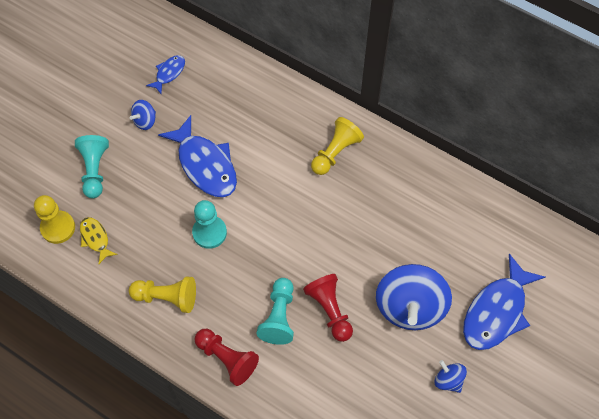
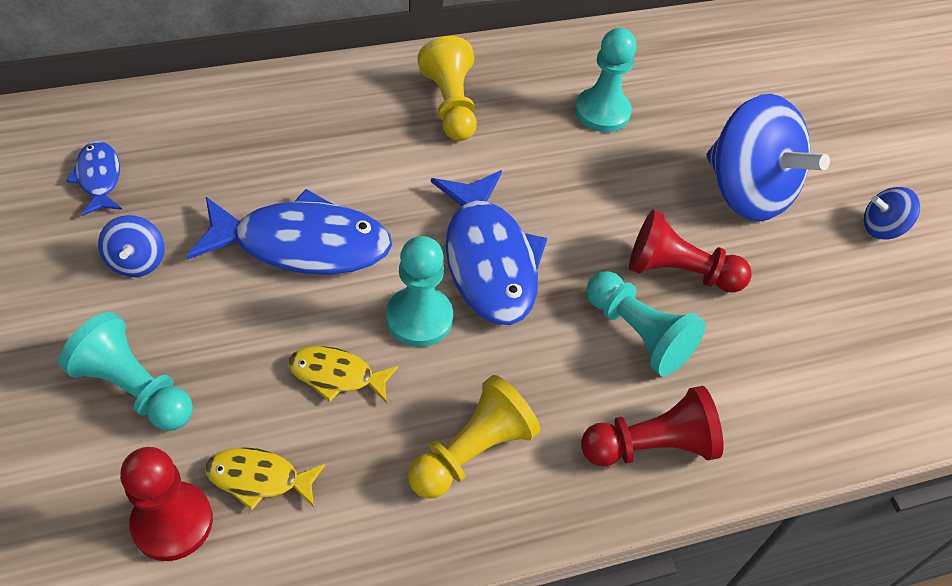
camera: 55 degrees left, 10 degrees down
yellow pawn [34,195,75,244] -> red pawn [120,447,213,561]
blue fish [463,254,545,350] -> blue fish moved to [431,170,547,325]
none -> yellow fish [288,346,398,403]
none -> turquoise pawn [575,28,637,132]

